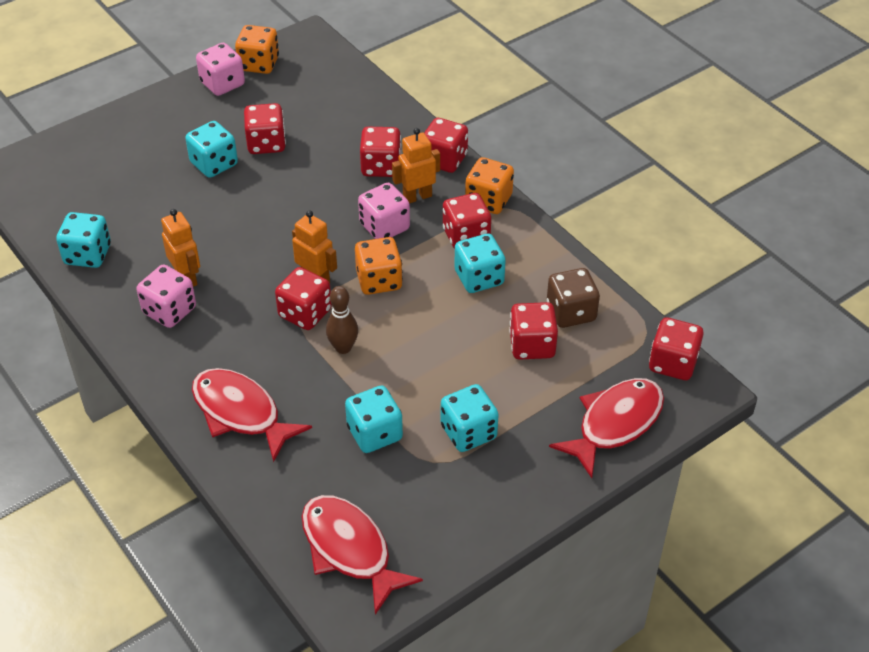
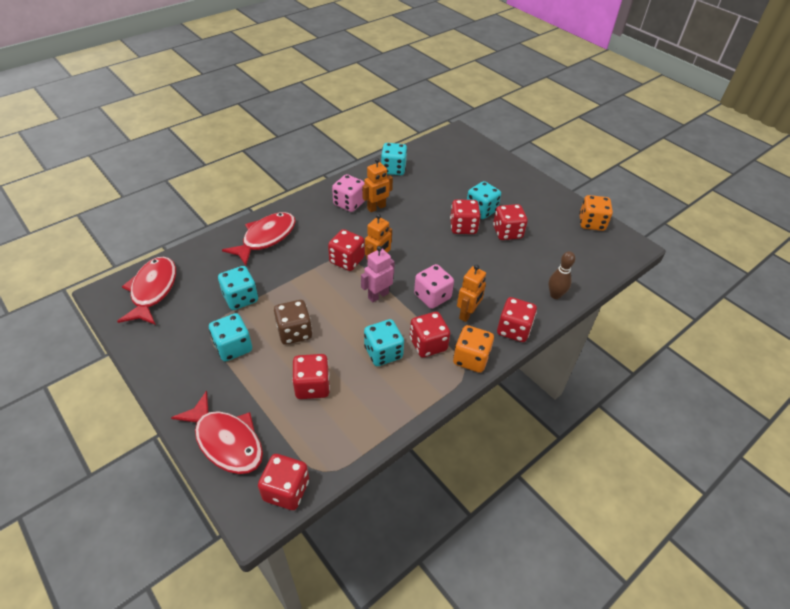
camera: 85 degrees right, 0 degrees up
pink dice [196,43,245,96] -> none
red fish [301,495,423,615] -> red fish turned 45 degrees counterclockwise [117,257,176,325]
brown bowling pin [326,286,358,354] -> brown bowling pin moved to [548,251,575,299]
orange dice [355,237,403,295] -> pink robot [361,246,395,303]
red dice [360,127,401,177] -> red dice moved to [450,200,481,234]
orange robot [392,128,440,203] -> orange robot turned 60 degrees clockwise [457,265,486,322]
brown dice [547,268,600,328] -> brown dice moved to [274,300,312,345]

